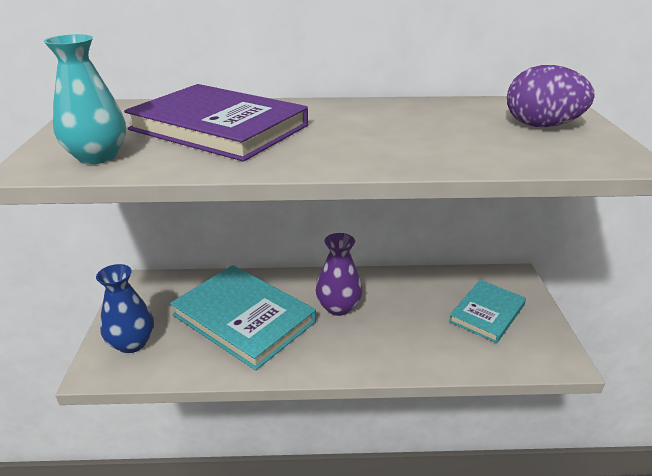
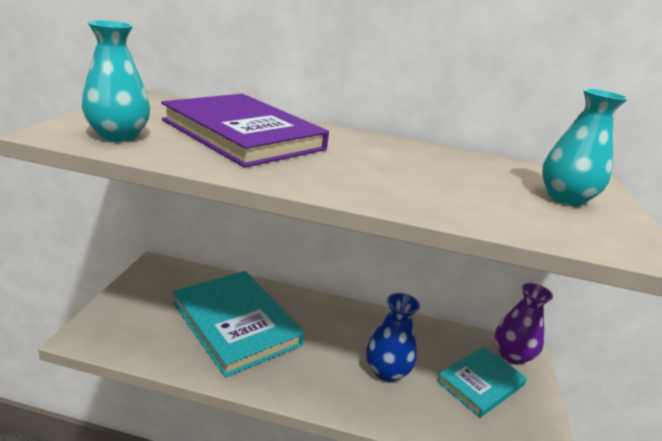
camera: 10 degrees right, 5 degrees down
blue vase [96,264,154,353] -> blue vase moved to [366,293,420,382]
purple vase [316,233,362,316] -> purple vase moved to [495,283,553,365]
purple egg [507,65,595,127] -> turquoise vase [542,88,629,206]

